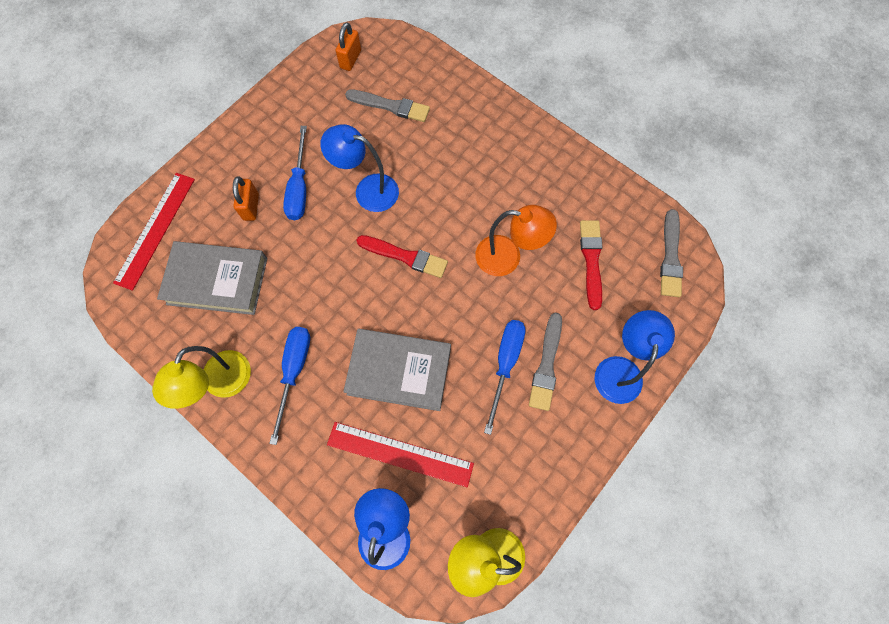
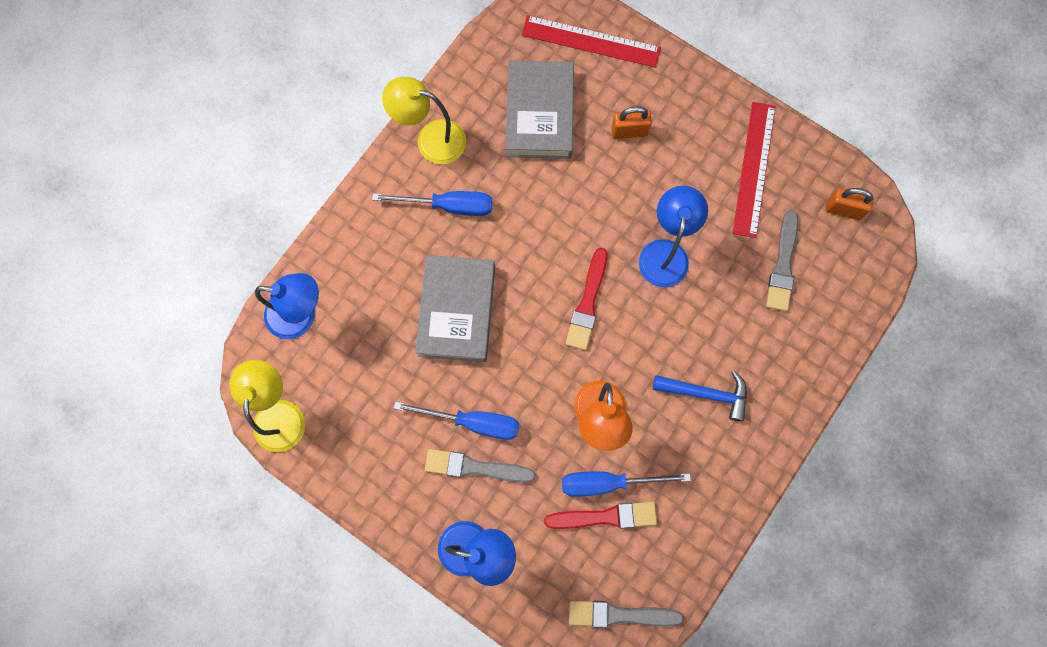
camera: 85 degrees right, 5 degrees up
blue screwdriver [283,126,307,220] -> blue screwdriver moved to [562,471,691,496]
red ruler [327,422,474,487] -> red ruler moved to [732,102,776,238]
none -> blue hammer [653,370,747,421]

